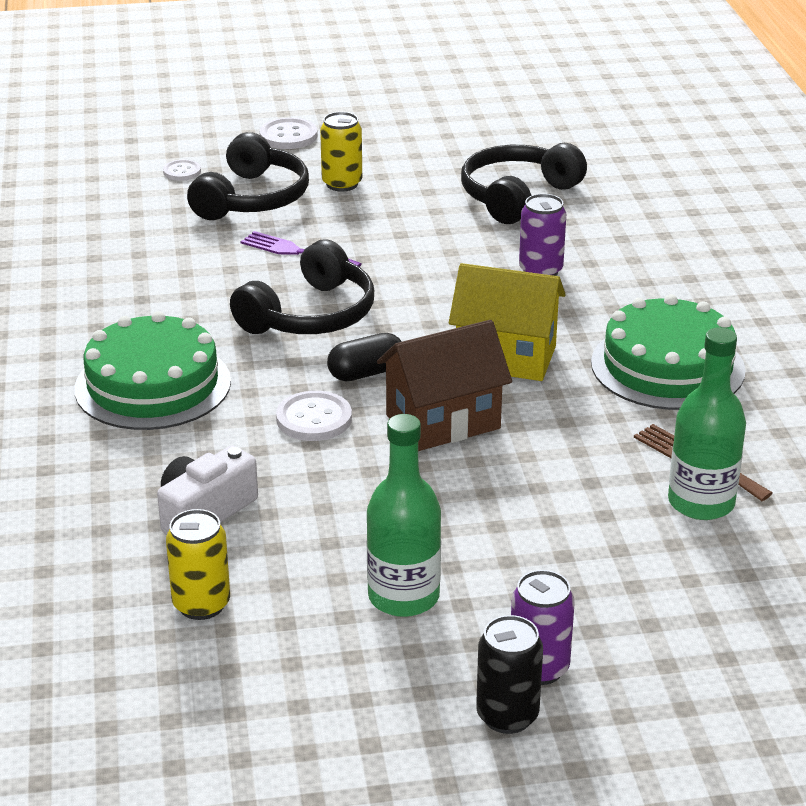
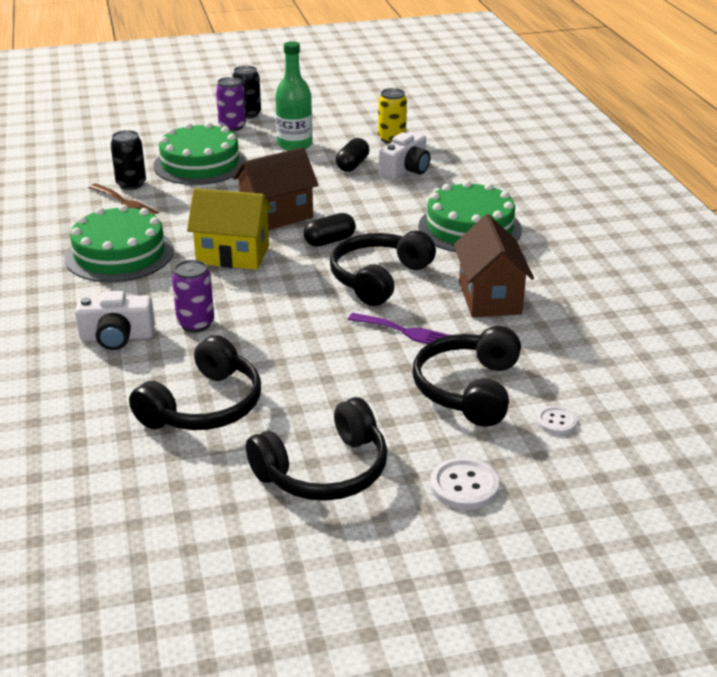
camera: 175 degrees right, 0 degrees up
white button [276,391,352,441] -> none
yellow can [320,112,362,192] -> none
green bottle [668,327,746,520] -> black can [110,130,146,190]
none -> white camera [75,291,155,350]
none -> green cake [153,122,247,185]
none -> black headphones [246,397,387,501]
none -> black capsule [336,138,369,172]
none -> brown house [454,214,534,317]

